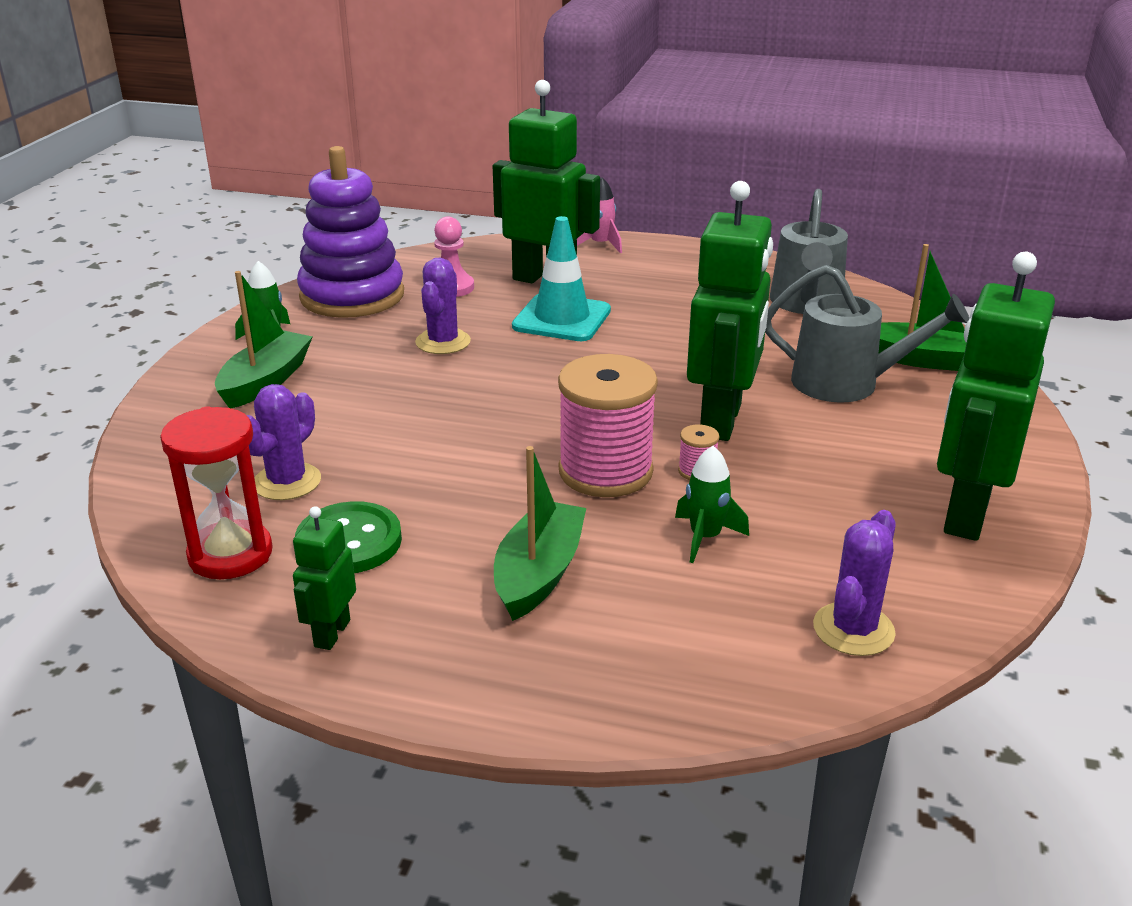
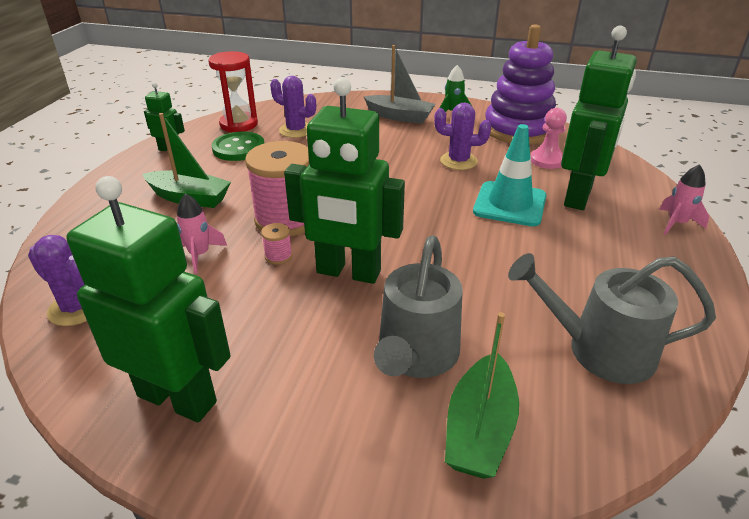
camera: 90 degrees right, 5 degrees up
green boat [215,271,313,408] -> grey boat [364,45,435,124]
green rocket [675,446,749,563] -> pink rocket [177,193,227,274]

